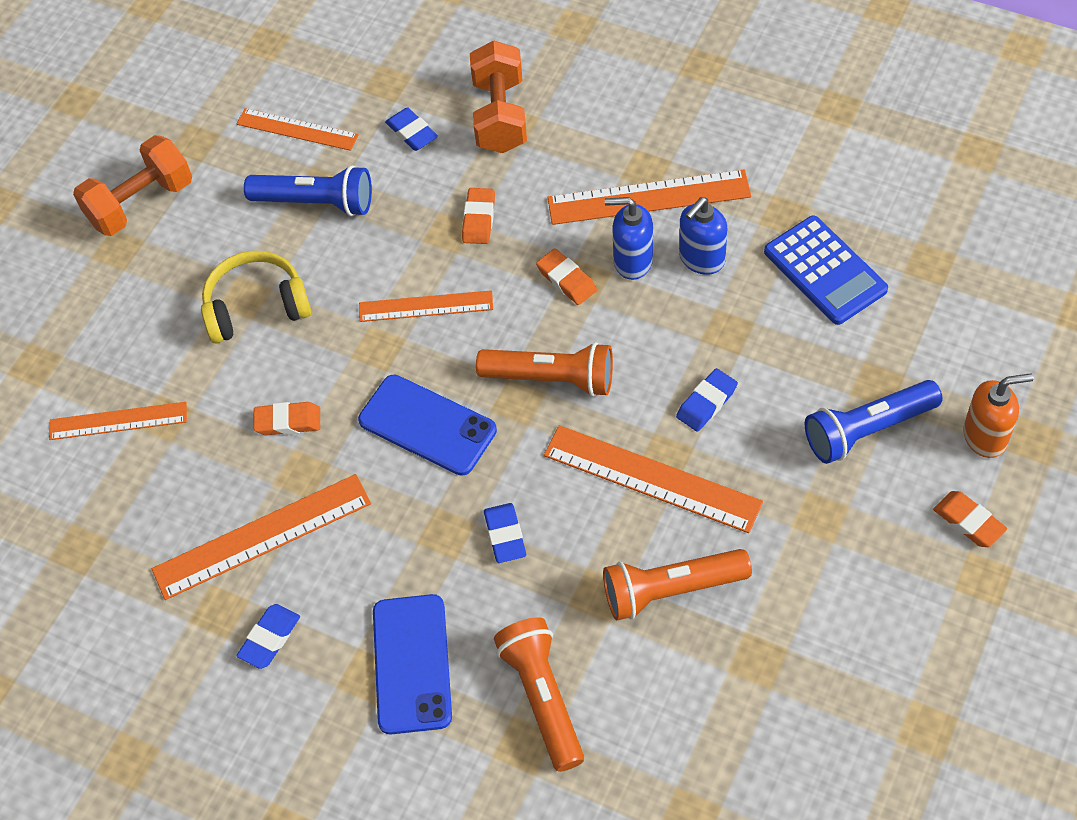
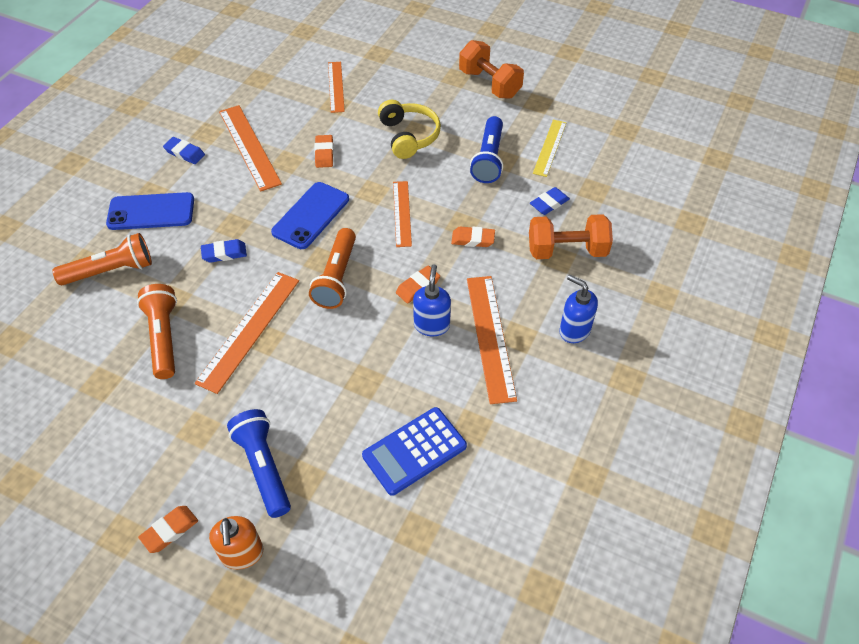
camera: 85 degrees right, 5 degrees down
orange ruler [237,108,359,151] -> yellow ruler [533,119,567,177]
blue eraser [676,368,738,432] -> none
blue soap dispenser [679,197,727,275] -> blue soap dispenser moved to [559,275,598,343]

